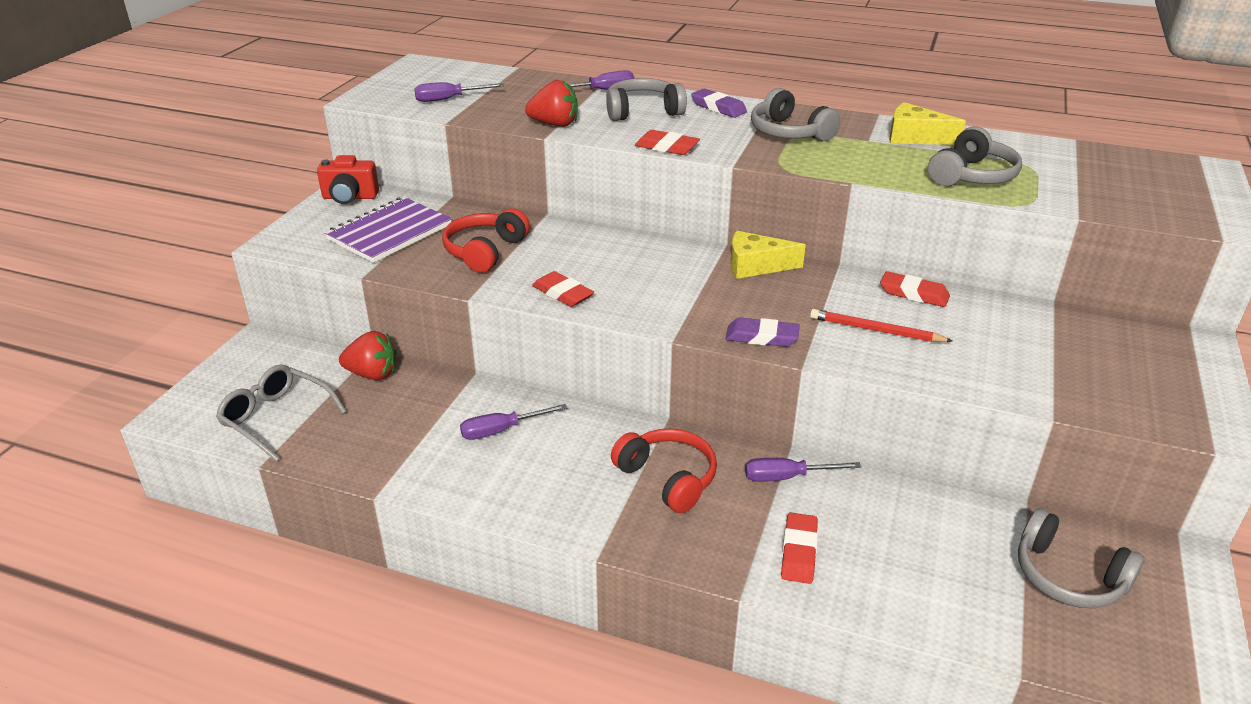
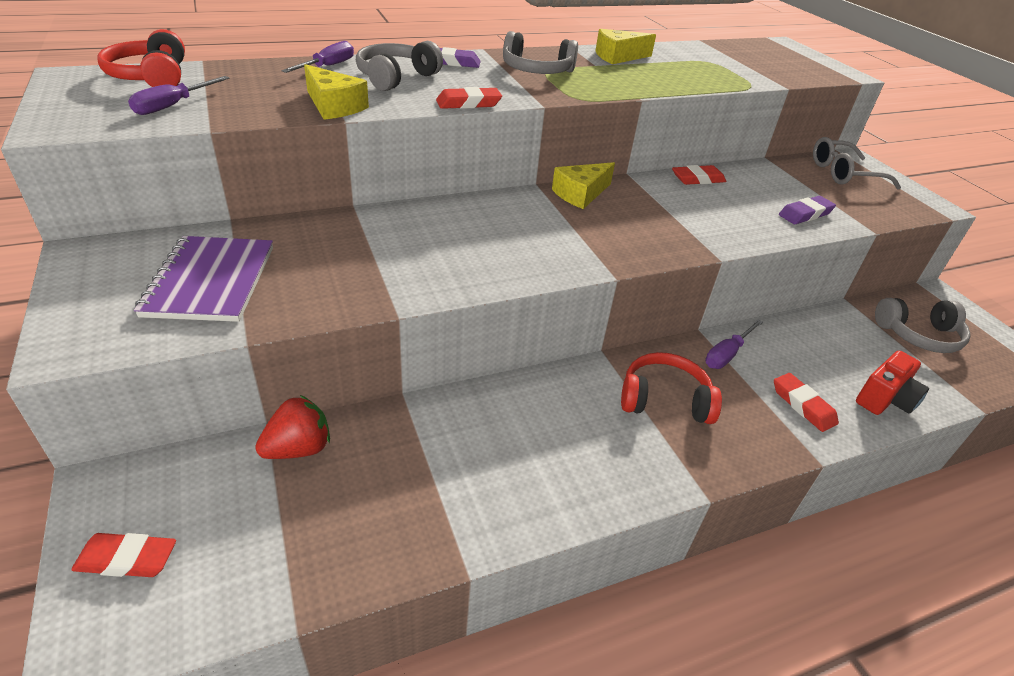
camera: 45 degrees left, 5 degrees up
grey glasses [216,364,347,462] -> grey glasses moved to [813,137,901,189]
red camera [317,155,379,204] -> red camera moved to [856,351,929,415]
red headphones [442,208,530,273] -> red headphones moved to [98,29,185,87]
purple screwdriver [460,404,567,440] -> none
red strawberry [525,80,578,127] -> yellow cheese [304,64,369,120]
red eraser [532,271,594,307] -> red eraser moved to [71,533,176,577]
purple eraser [726,317,800,347] -> purple eraser moved to [779,196,836,224]
red pencil [810,309,953,342] -> none
grey headphones [928,126,1022,186] -> none

